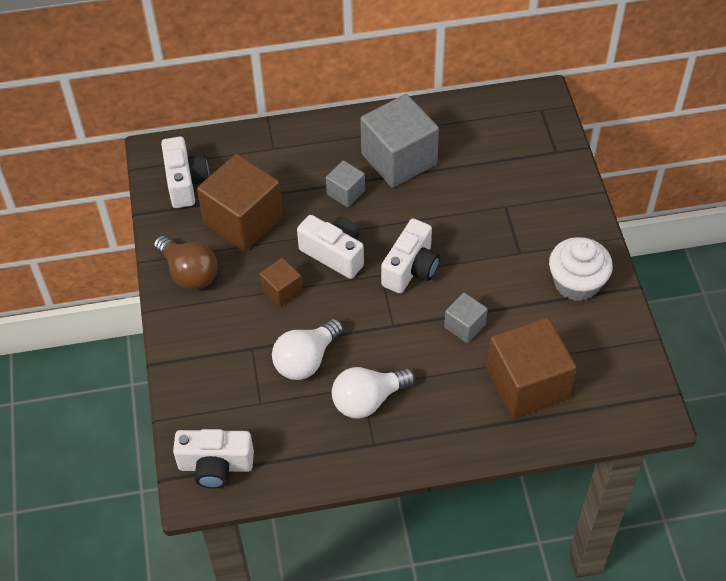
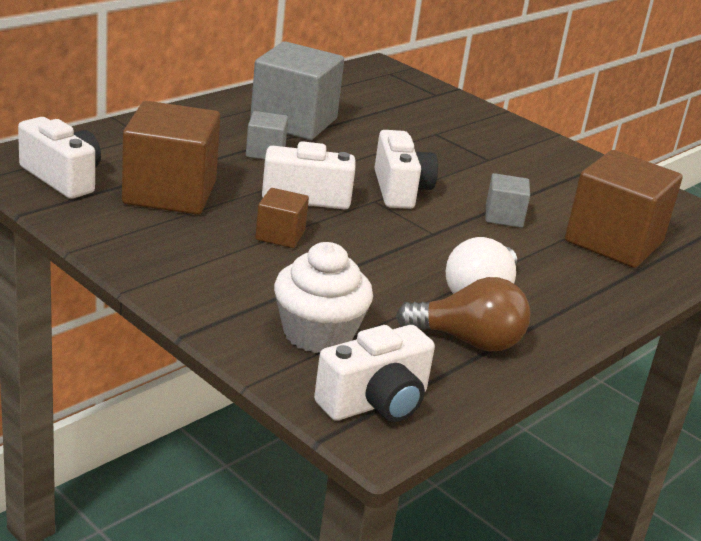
camera: 40 degrees left, 25 degrees down
brown light bulb [153,236,217,290] -> brown light bulb moved to [396,277,530,352]
white light bulb [272,318,343,380] -> none
white cupcake [549,237,613,301] -> white cupcake moved to [274,242,373,353]

